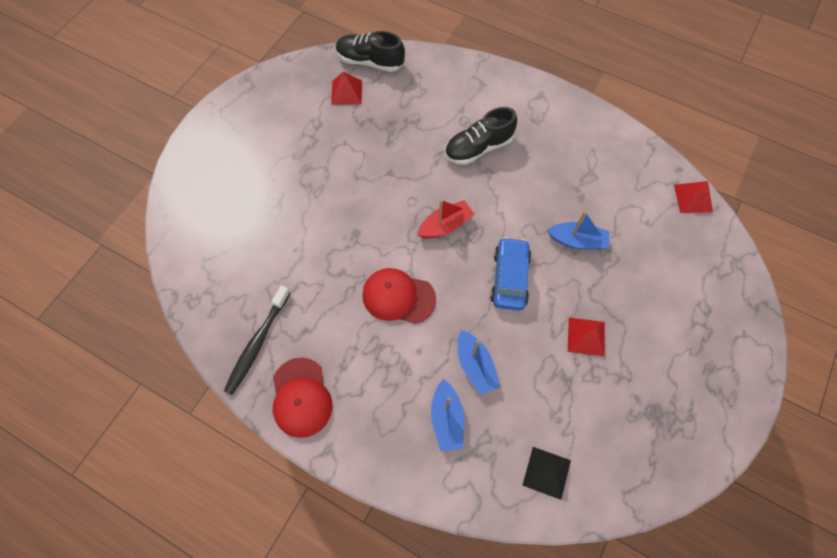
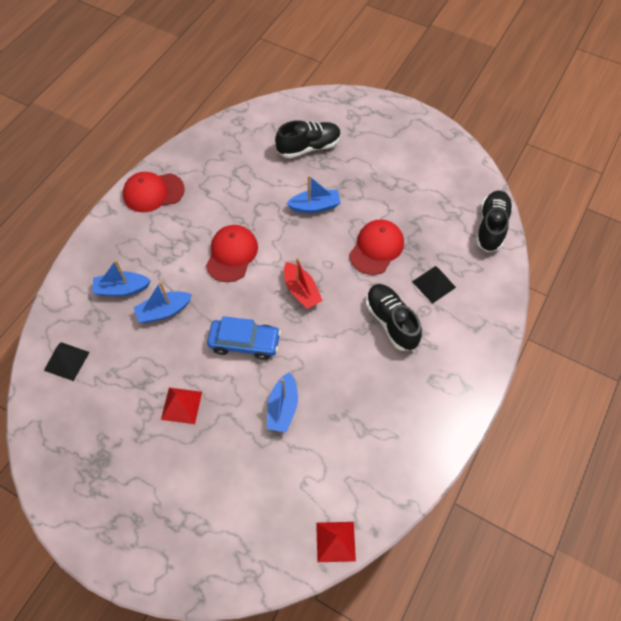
camera: 90 degrees right, 5 degrees down
black toothbrush [224,286,290,395] -> none
red pyramid [331,72,362,105] -> none
none -> black shoe [275,120,341,158]
none -> blue boat [286,175,341,213]
none -> red cap [349,219,404,275]
none -> black pyramid [412,266,456,304]

